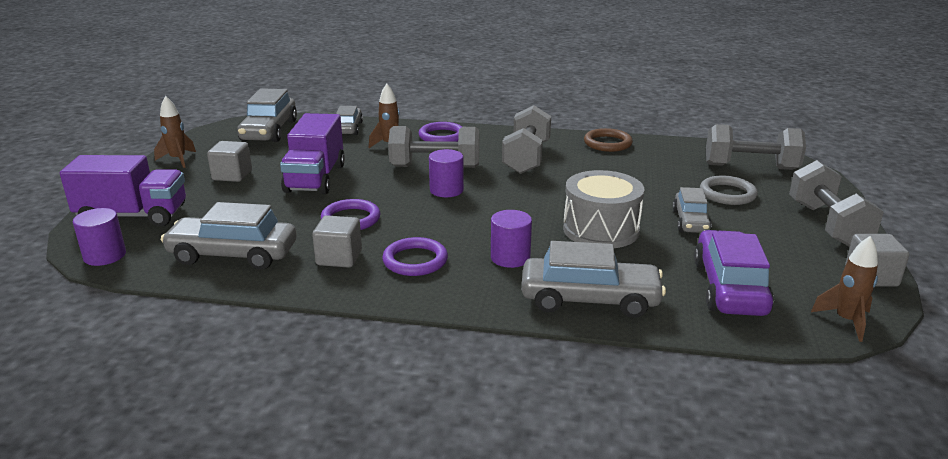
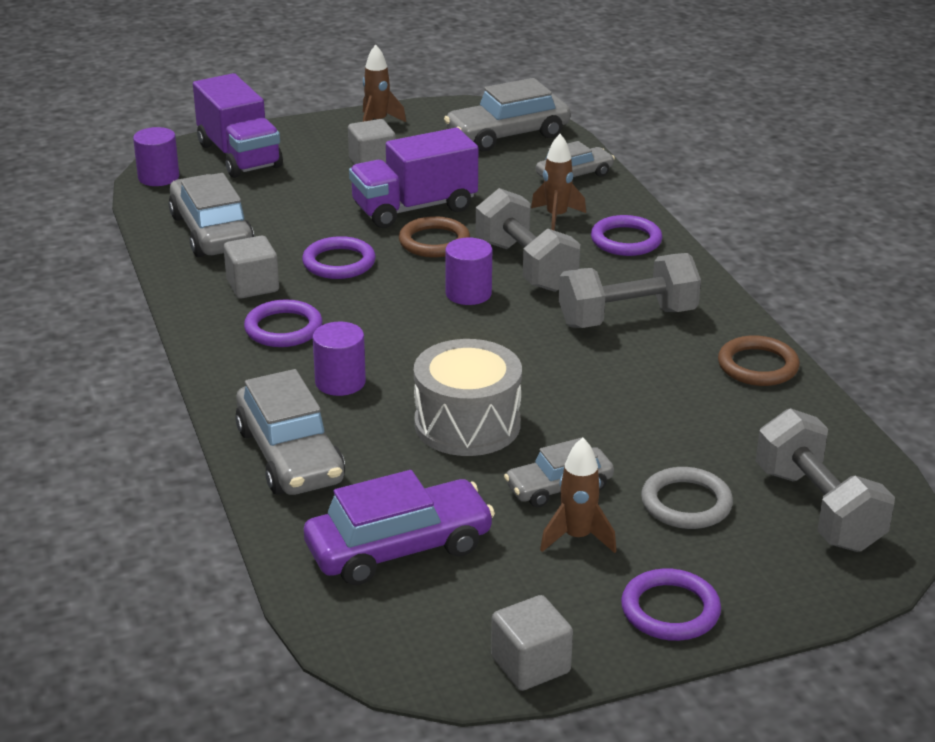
camera: 60 degrees right, 5 degrees up
grey dumbbell [789,160,884,247] -> purple ring [621,568,721,641]
brown rocket [811,236,878,342] -> brown rocket moved to [540,437,616,553]
none -> brown ring [399,216,470,257]

